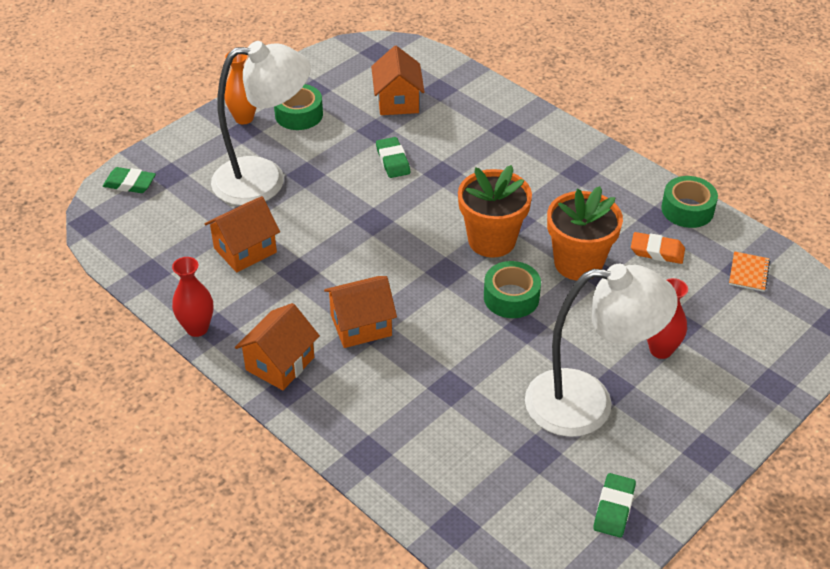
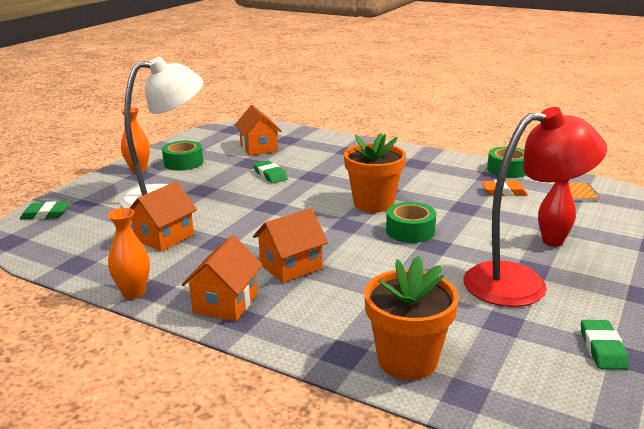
camera: 15 degrees left, 20 degrees down
red vase [172,257,213,337] -> orange vase [107,208,150,299]
white lamp [525,264,678,437] -> red lamp [463,107,607,307]
orange flower pot [547,186,623,281] -> orange flower pot moved to [364,256,459,380]

